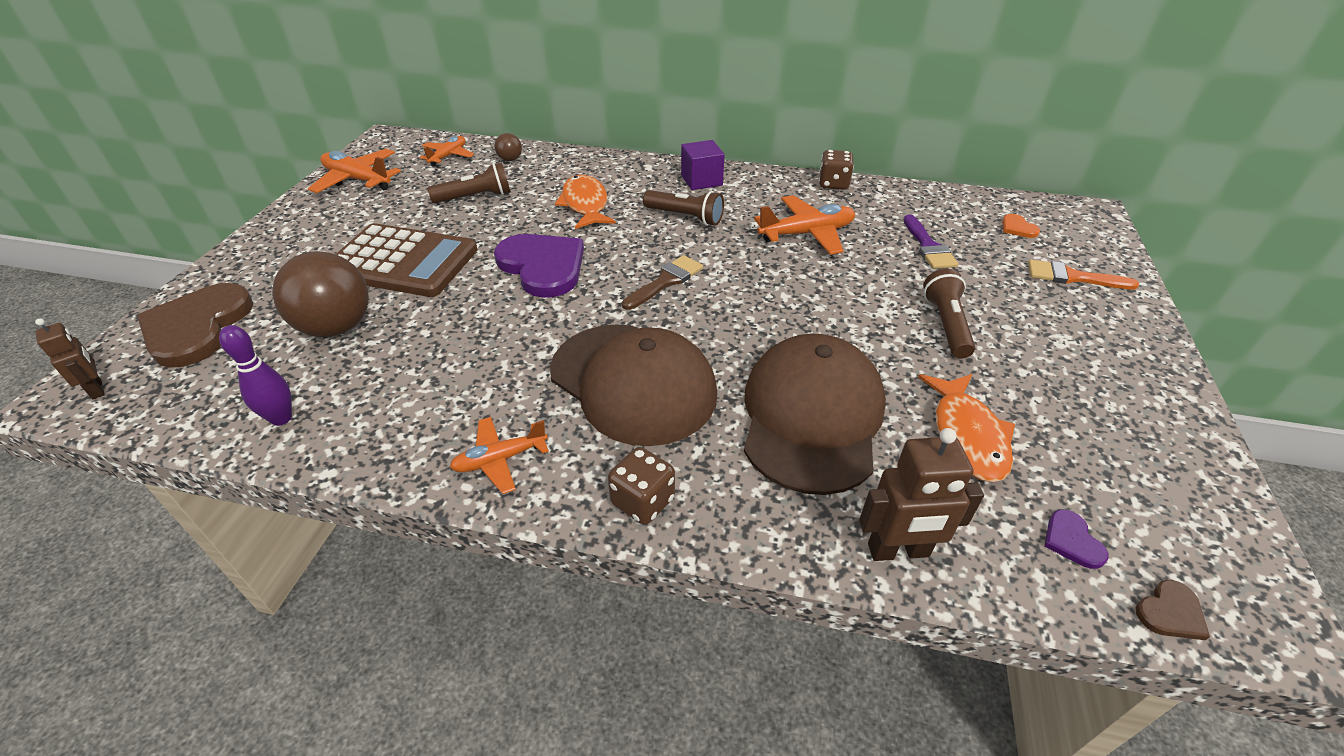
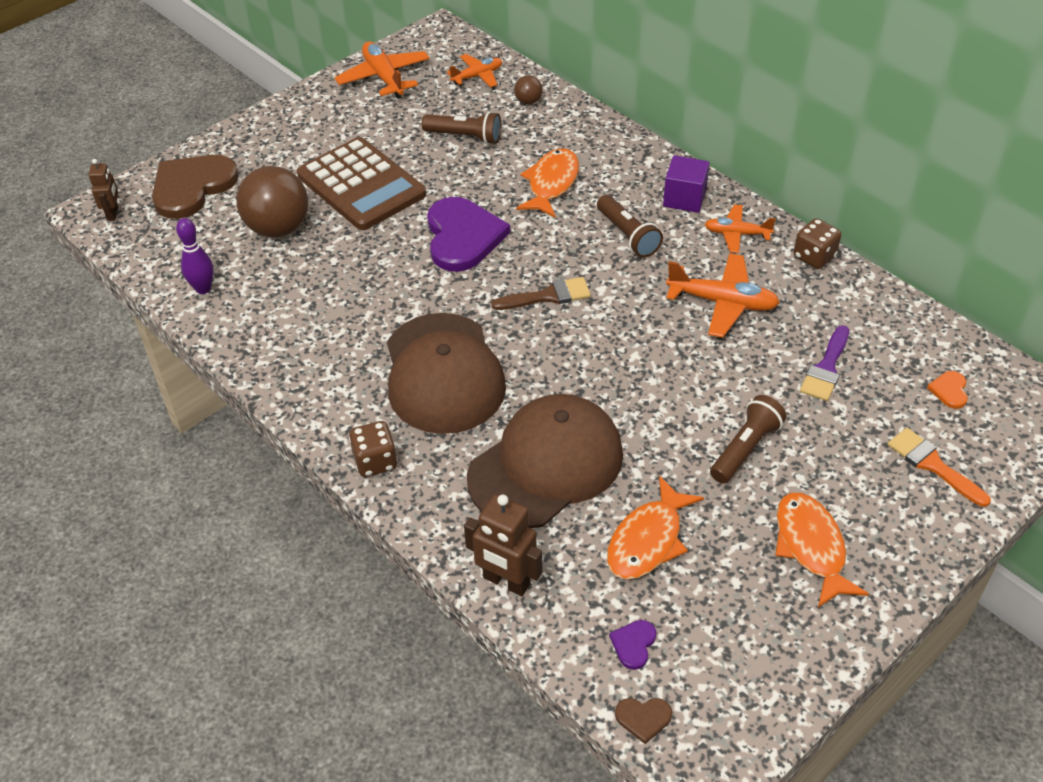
camera: 35 degrees right, 5 degrees up
orange plane [450,417,549,494] -> orange plane moved to [704,205,776,253]
none -> orange fish [775,493,869,608]

